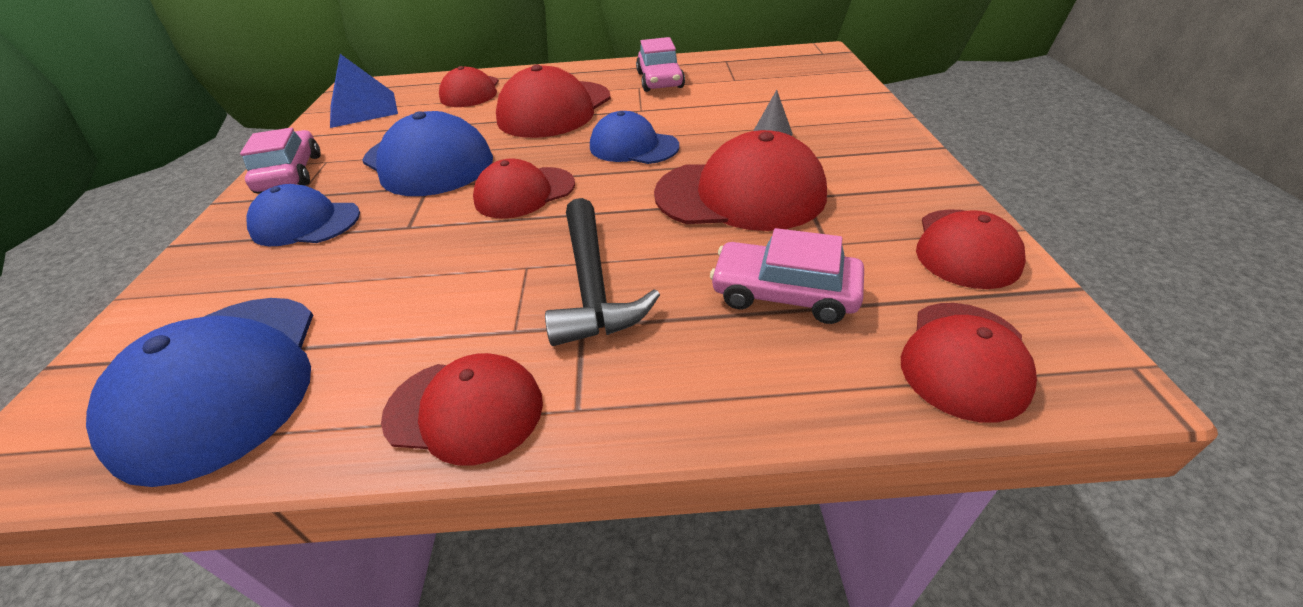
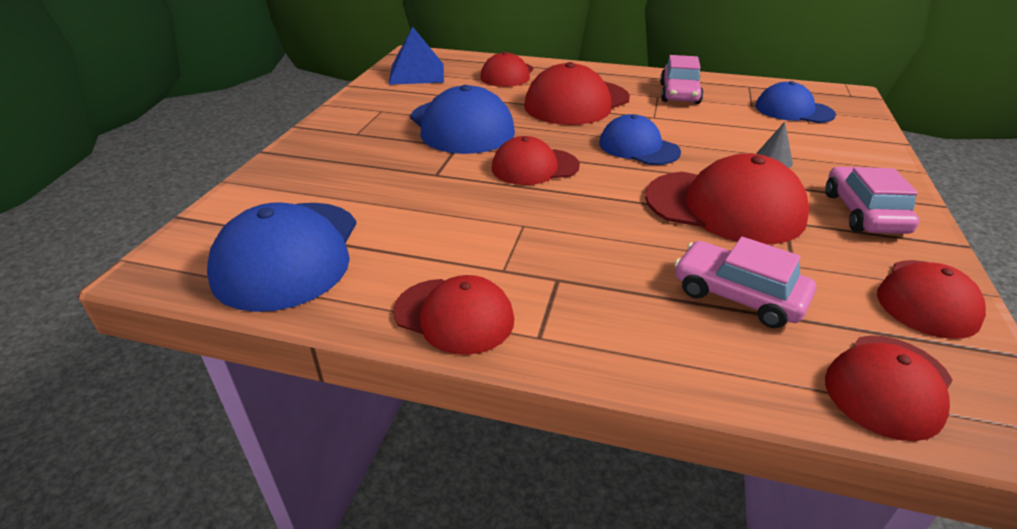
camera: 15 degrees right, 5 degrees down
pink car [240,127,321,194] -> pink car moved to [825,167,919,234]
blue cap [246,184,360,246] -> blue cap moved to [755,81,836,123]
black hammer [545,198,660,346] -> none

